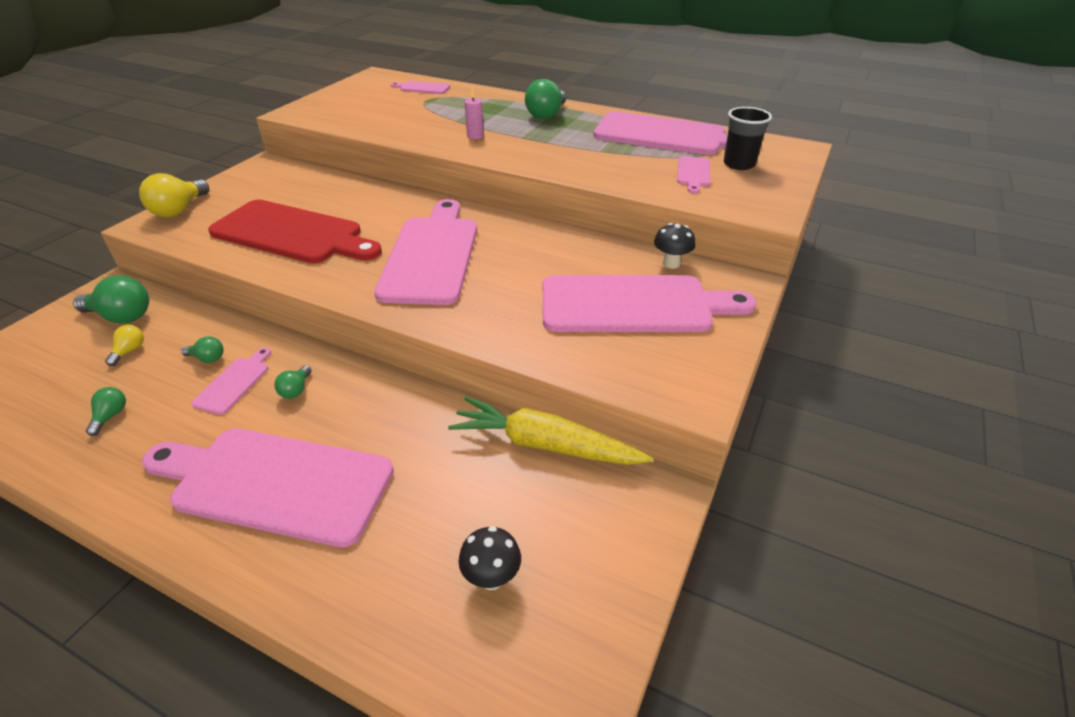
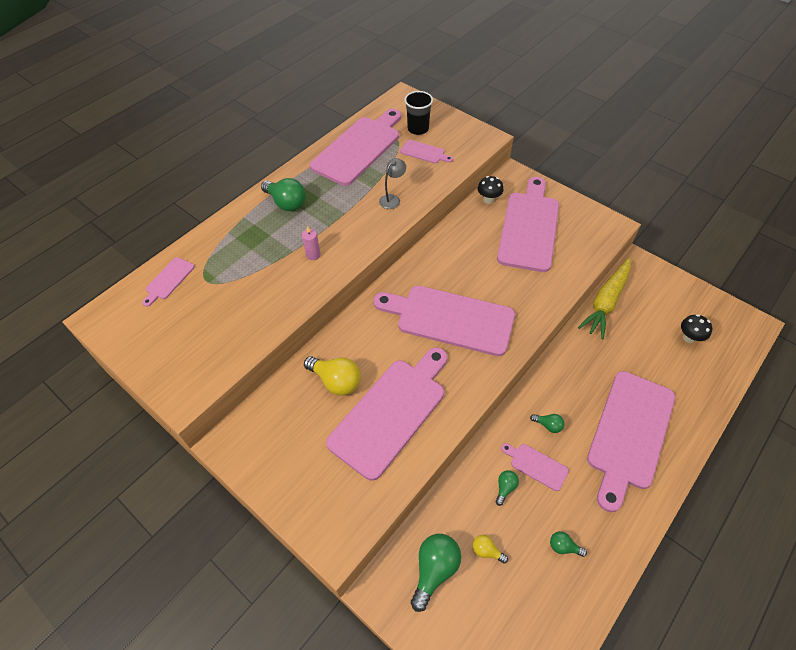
camera: 75 degrees left, 15 degrees up
yellow light bulb [139,173,209,218] -> yellow light bulb moved to [304,356,361,396]
red cutting board [208,200,382,264] -> pink cutting board [326,347,448,481]
none -> grey lamp [379,158,406,209]

